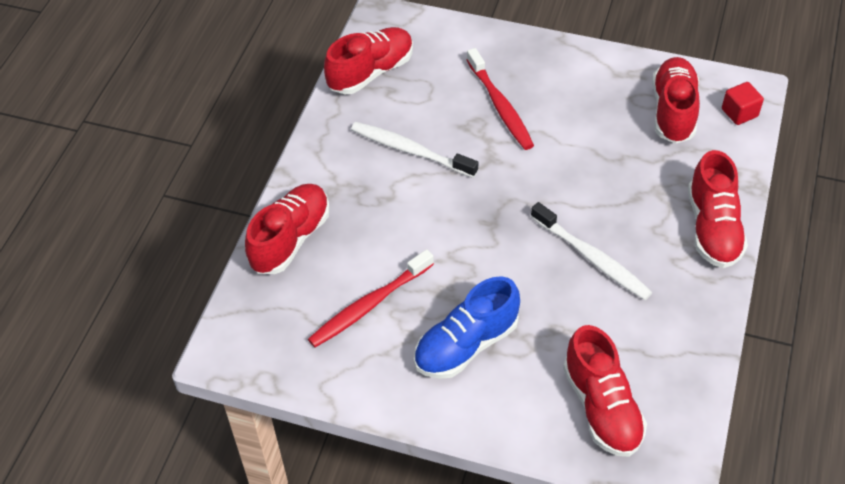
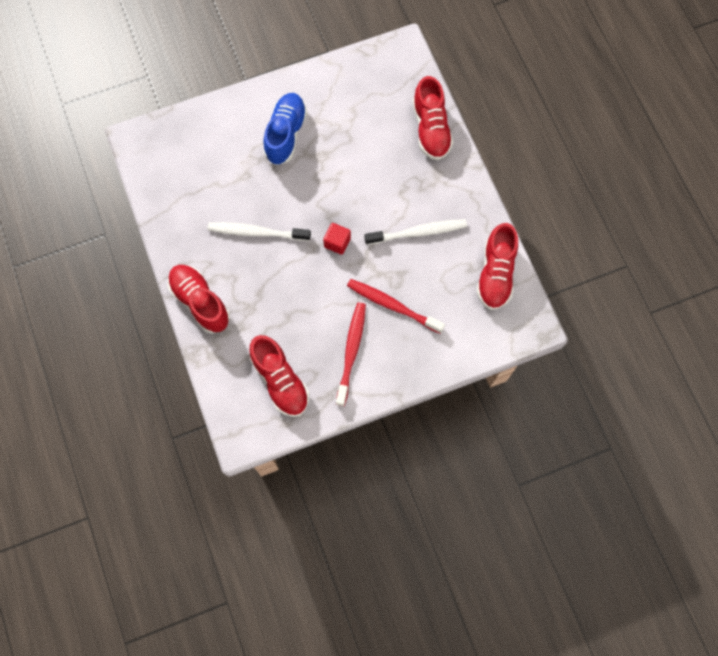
camera: 140 degrees right, 20 degrees up
red toothbrush [308,249,434,347] -> red toothbrush moved to [336,302,366,406]
red shoe [563,325,647,457] -> none
red cube [722,82,764,125] -> red cube moved to [323,223,351,255]

